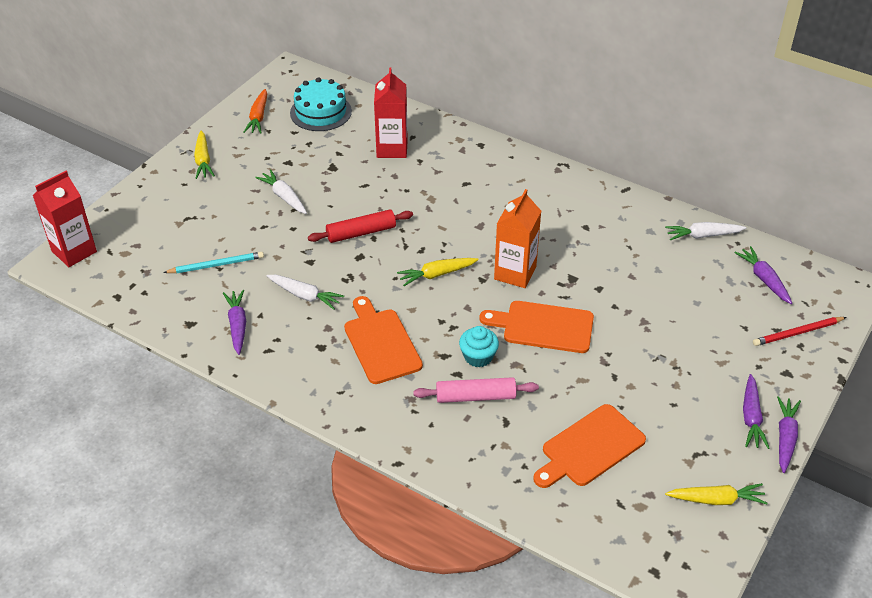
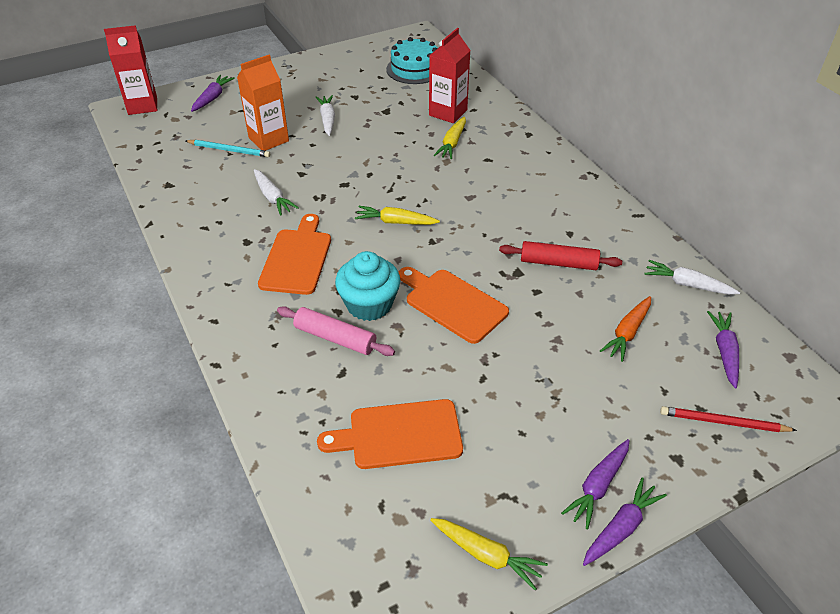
camera: 30 degrees right, 0 degrees up
yellow carrot [194,131,215,179] -> yellow carrot moved to [434,117,466,159]
purple carrot [223,290,246,355] -> purple carrot moved to [191,75,235,112]
orange carrot [244,89,267,133] -> orange carrot moved to [600,296,651,362]
red rolling pin [308,209,413,243] -> red rolling pin moved to [499,241,622,270]
turquoise cupcake [459,326,499,367] -> turquoise cupcake [335,251,401,321], size x1.53
orange carton [494,189,541,288] -> orange carton moved to [237,54,289,151]

